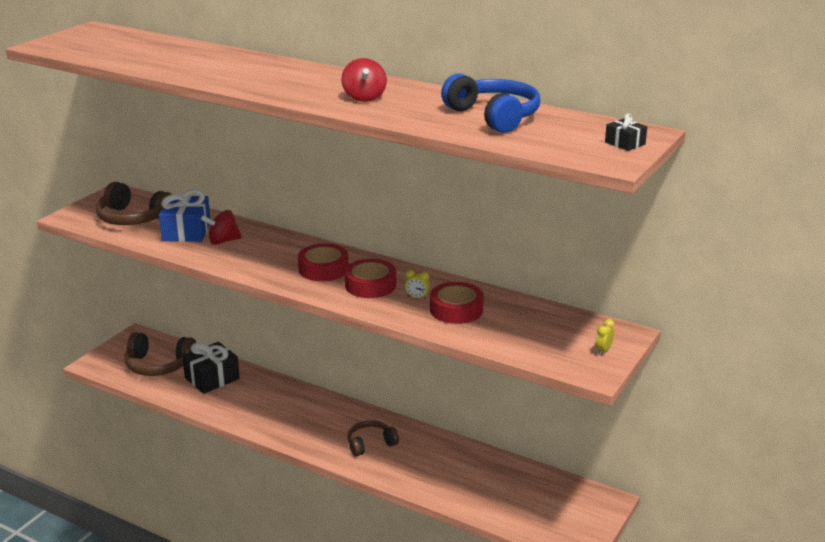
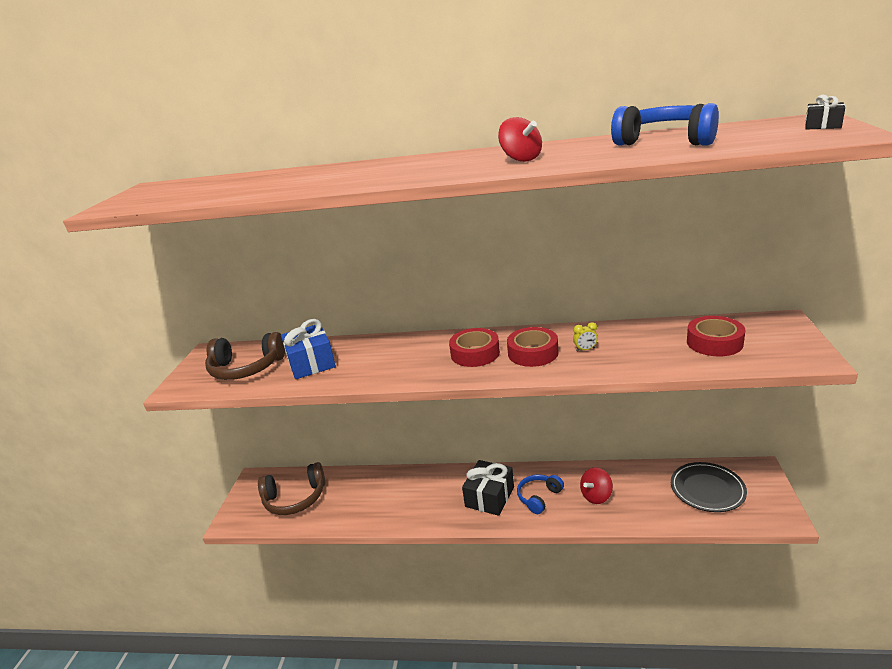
camera: 20 degrees left, 0 degrees up
black gift [182,342,240,394] -> black gift moved to [462,460,514,516]
red spinning top [201,210,242,245] -> red spinning top moved to [580,467,613,504]
brown headphones [348,420,399,457] -> blue headphones [517,474,564,514]
red tape [430,282,484,324] -> red tape moved to [687,316,745,356]
yellow clock [596,319,615,355] -> none
none -> black plate [671,462,747,512]

